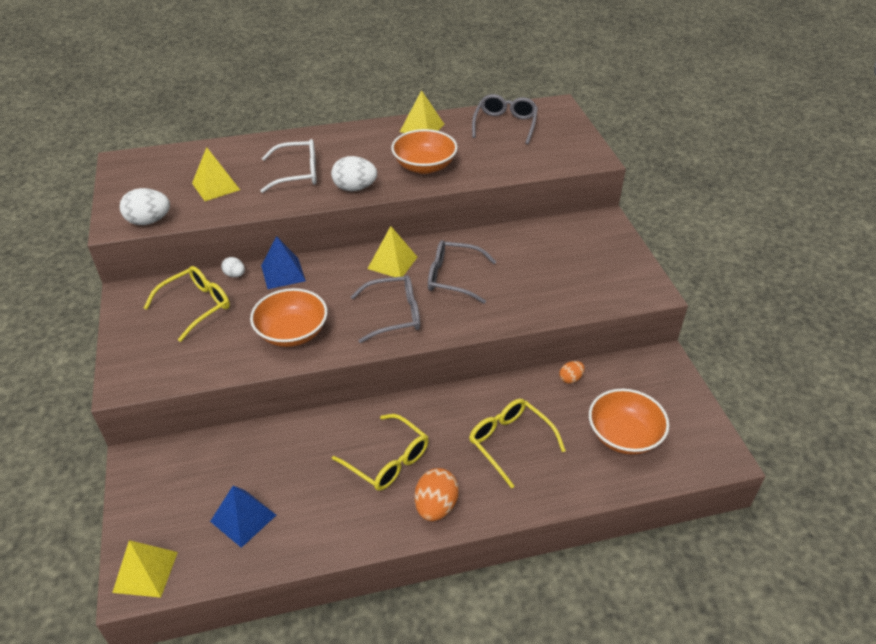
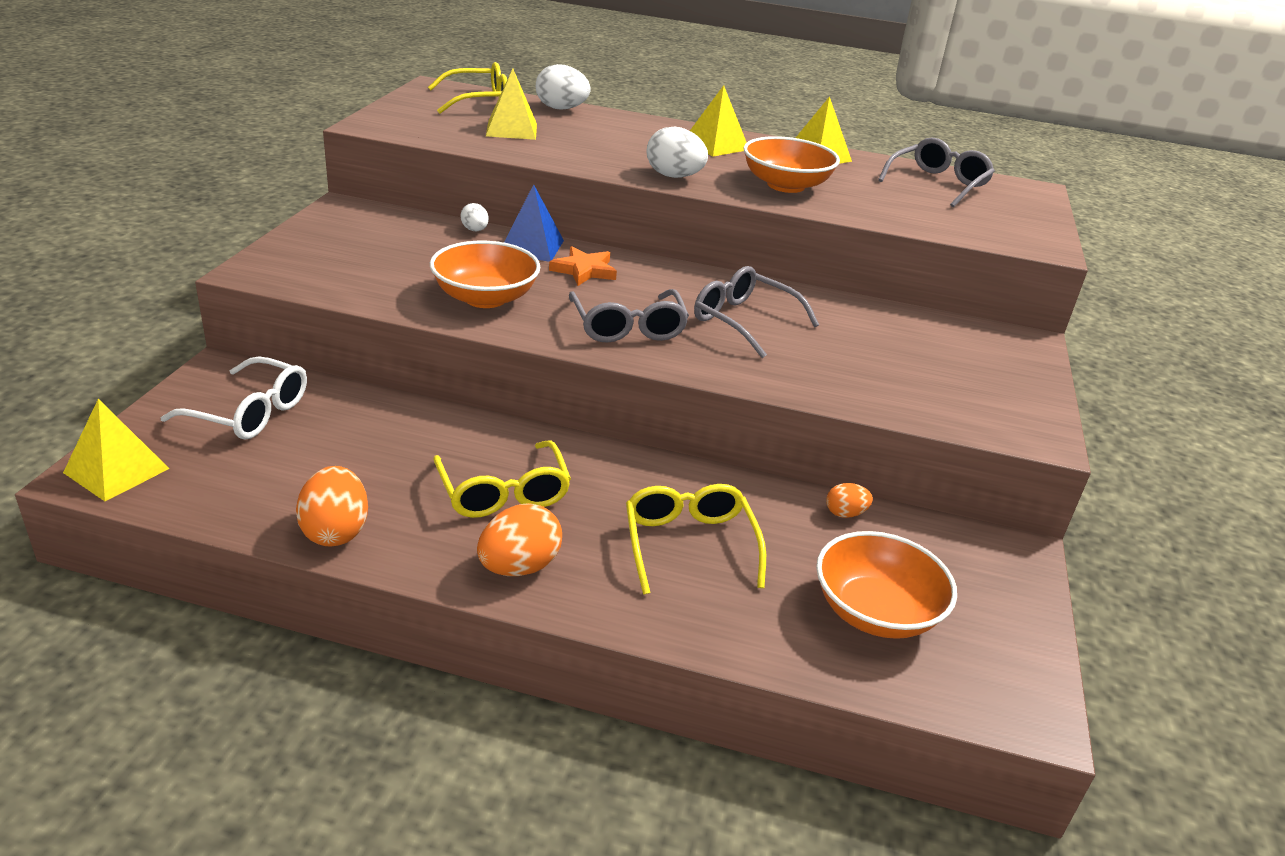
camera: 25 degrees right, 10 degrees down
white egg [120,188,170,225] -> white egg moved to [536,64,591,110]
yellow glasses [144,266,230,342] -> yellow glasses moved to [428,62,507,114]
blue pyramid [210,485,276,548] -> none
white glasses [260,139,317,193] -> white glasses moved to [160,356,307,440]
grey glasses [351,275,420,343] -> grey glasses turned 60 degrees clockwise [569,289,689,343]
yellow pyramid [367,226,417,277] -> yellow pyramid moved to [690,85,747,156]
none -> orange egg [296,466,368,547]
none -> orange star [549,246,617,286]

